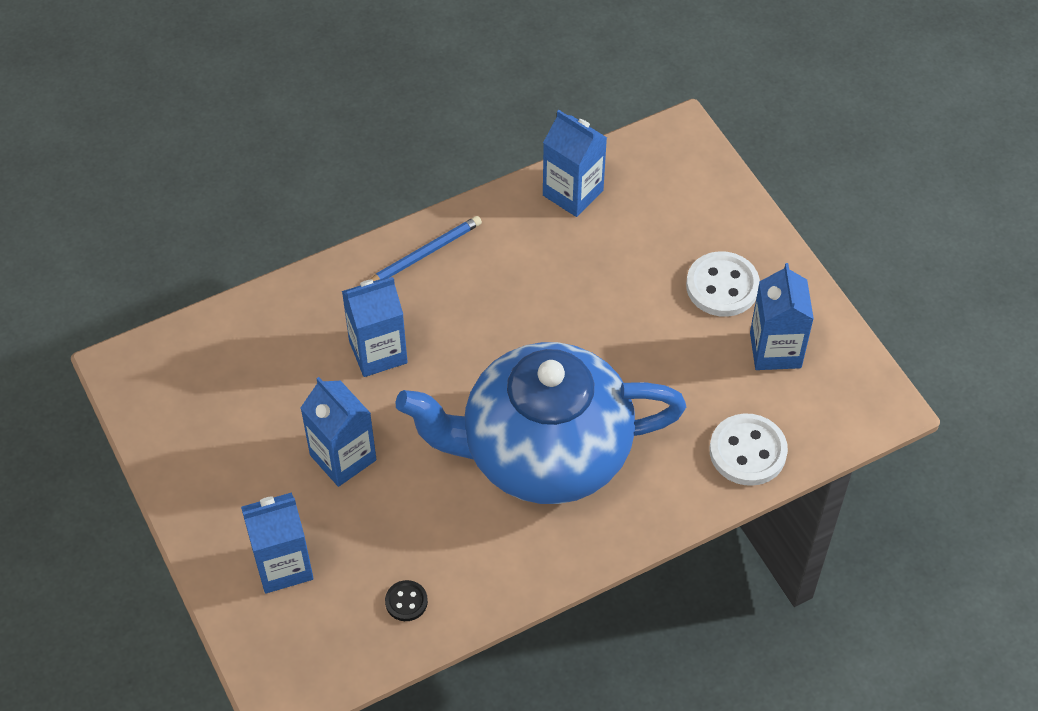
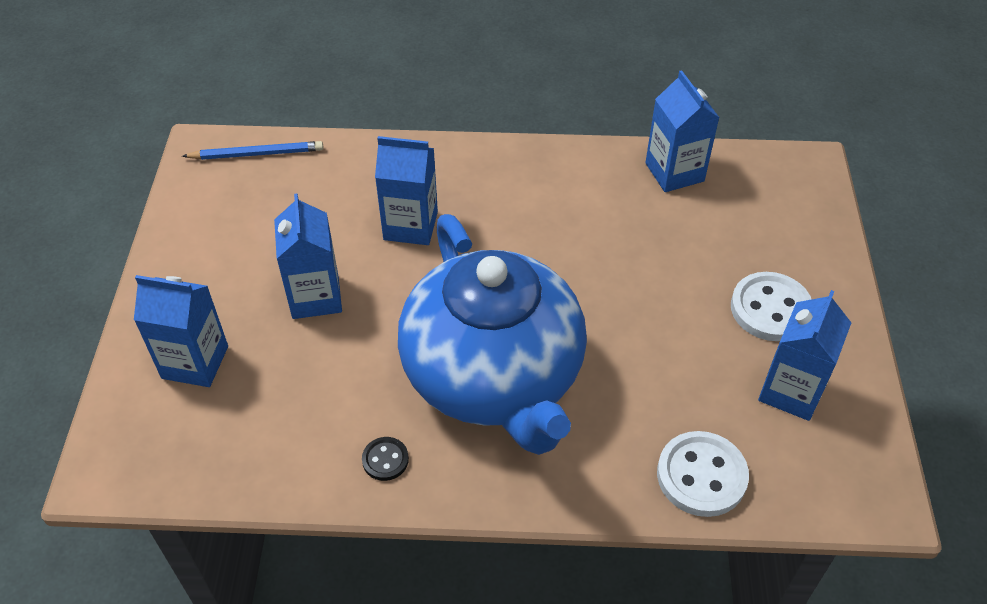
camera: 30 degrees right, 5 degrees down
blue pencil [369,216,482,281] -> blue pencil moved to [182,141,323,160]
black button [385,580,428,621] -> black button moved to [362,437,409,481]
blue teapot [395,342,686,504] -> blue teapot turned 135 degrees counterclockwise [398,214,587,455]

